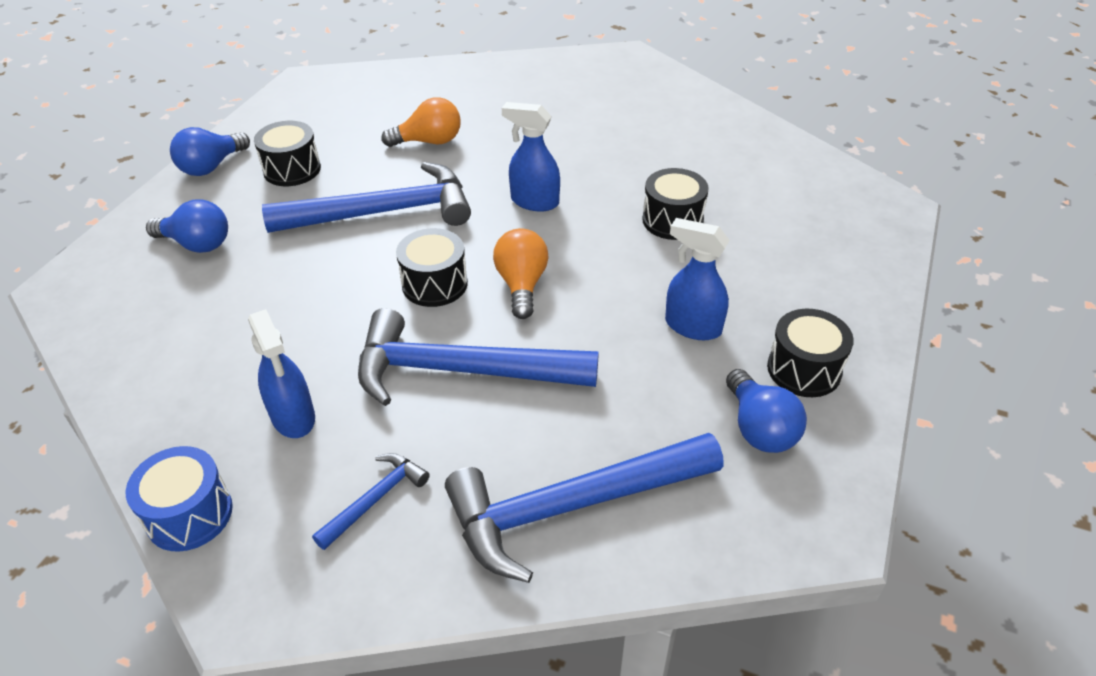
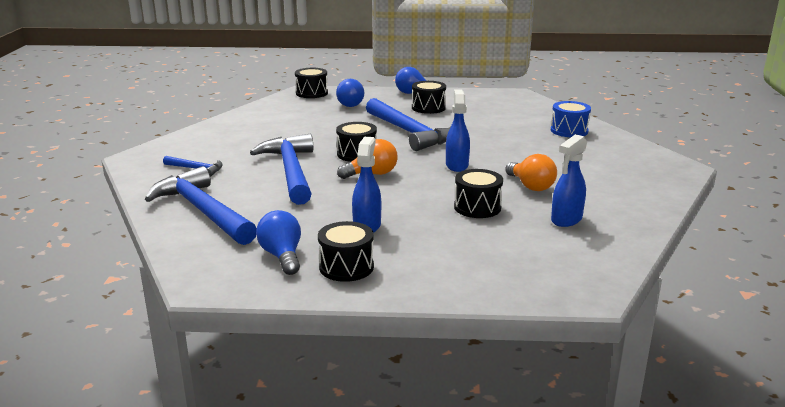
camera: 70 degrees right, 20 degrees down
blue drum [126,446,233,552] -> blue drum moved to [551,101,591,137]
blue spray bottle [248,309,315,438] -> blue spray bottle moved to [551,134,587,227]
orange light bulb [382,97,461,147] -> orange light bulb moved to [505,154,557,191]
blue light bulb [726,369,807,453] -> blue light bulb turned 105 degrees clockwise [256,210,301,275]
none -> black drum [295,68,328,98]

